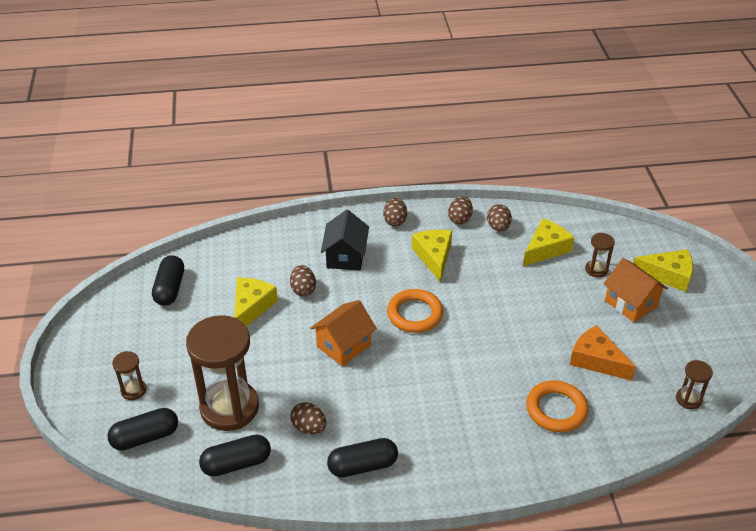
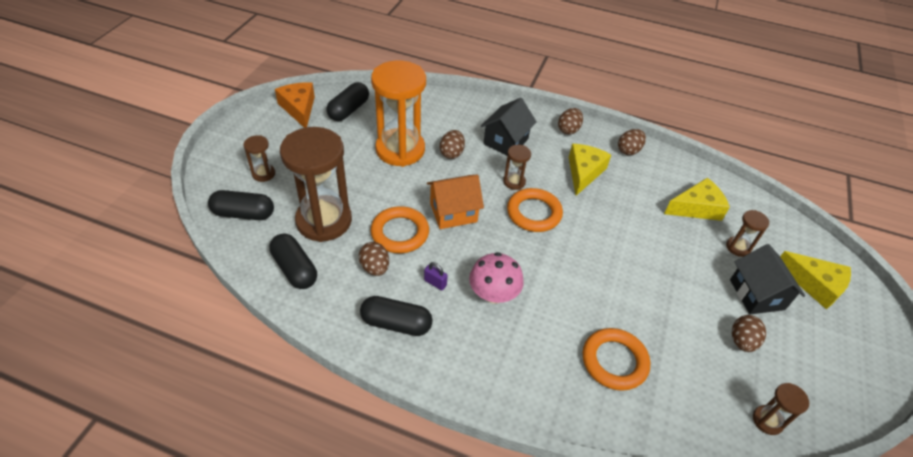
camera: 25 degrees right, 5 degrees up
black capsule [199,435,271,477] -> black capsule turned 45 degrees clockwise [269,233,317,289]
yellow cheese [234,278,278,326] -> orange hourglass [371,60,426,167]
brown egg [487,204,512,232] -> brown egg moved to [732,315,766,352]
orange cheese [570,325,636,381] -> orange cheese moved to [275,82,315,128]
orange house [603,258,668,323] -> black house [730,244,805,314]
none -> orange ring [371,206,429,253]
none -> purple padlock [424,262,448,290]
none -> pink mushroom [469,252,524,304]
none -> brown hourglass [503,145,531,190]

